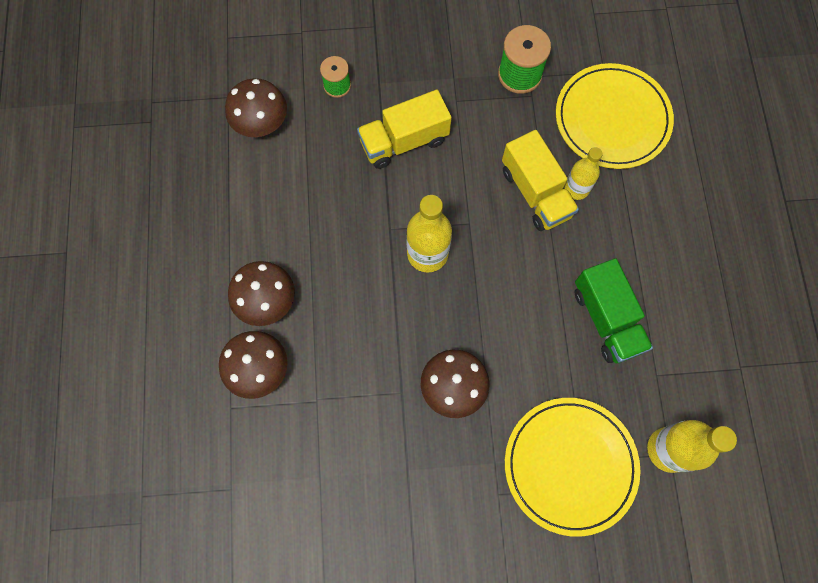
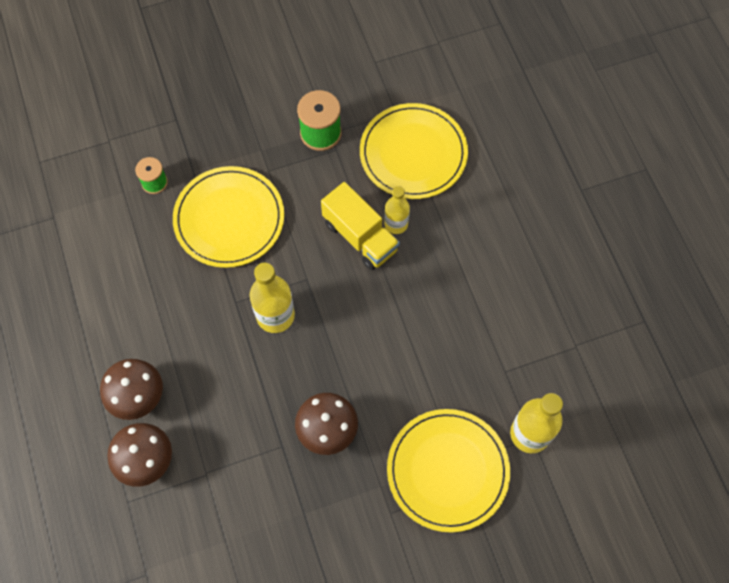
camera: 15 degrees left, 5 degrees down
brown mushroom [225,78,287,137] -> none
yellow truck [357,90,452,169] -> yellow plate [173,166,284,268]
green truck [575,258,653,363] -> none

